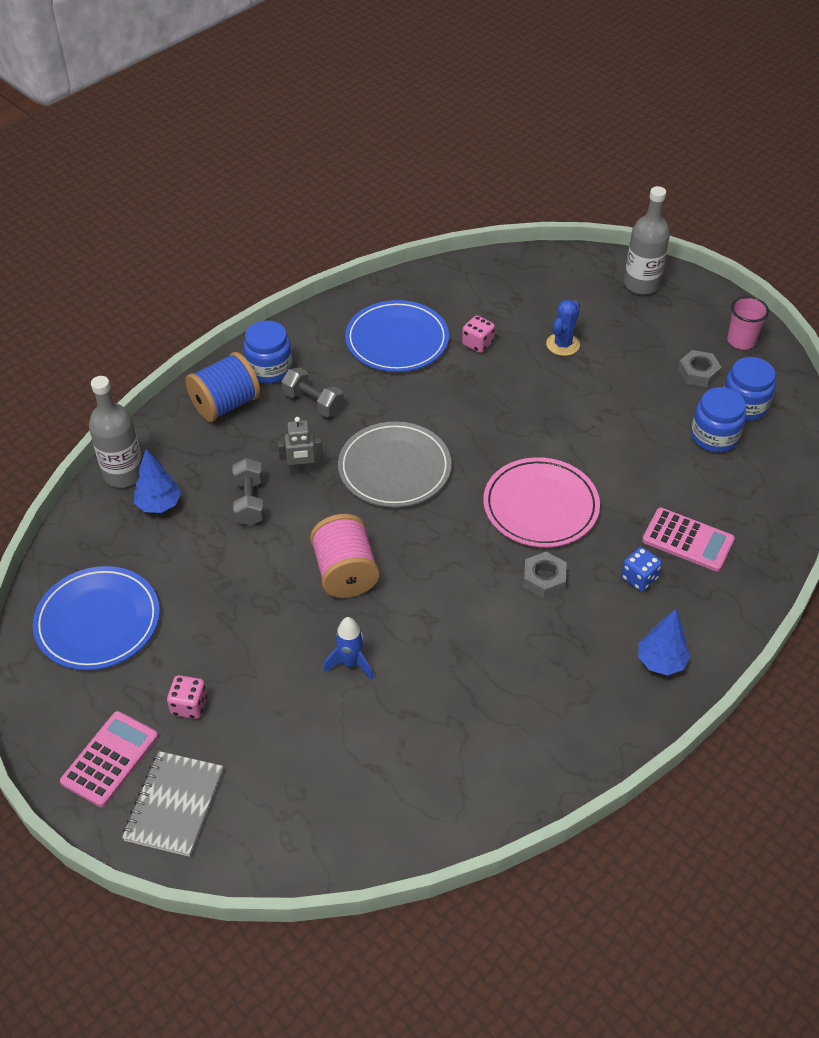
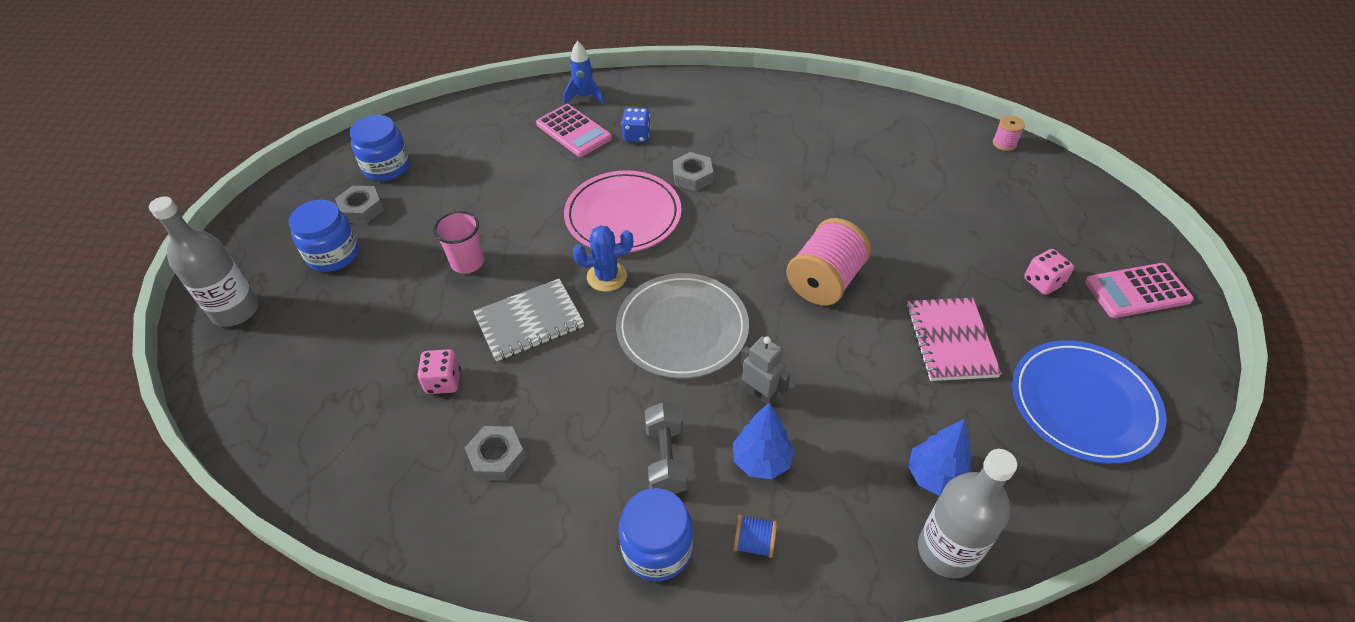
camera: 130 degrees left, 0 degrees up
grey notebook [122,751,223,857] -> grey notebook moved to [473,279,584,361]
blue spool [186,352,260,422] -> blue spool [733,515,777,558], size x0.46
grey dumbbell [233,458,264,526] -> none
blue rocket [323,617,373,680] -> blue rocket moved to [564,41,605,105]
blue plate [345,300,449,372] -> grey nut [465,426,526,481]
blue cactus [546,300,580,356] -> blue cactus moved to [573,225,633,292]
blue tree [638,609,690,675] -> blue tree moved to [732,402,794,479]
pink calculator [642,508,735,572] -> pink calculator turned 150 degrees clockwise [536,104,612,157]
blue jar [691,387,746,453] -> blue jar moved to [289,200,359,272]
pink cup [727,297,769,350] -> pink cup moved to [433,211,484,274]
none -> pink notebook [906,298,1002,381]
none -> pink spool [993,116,1025,151]

